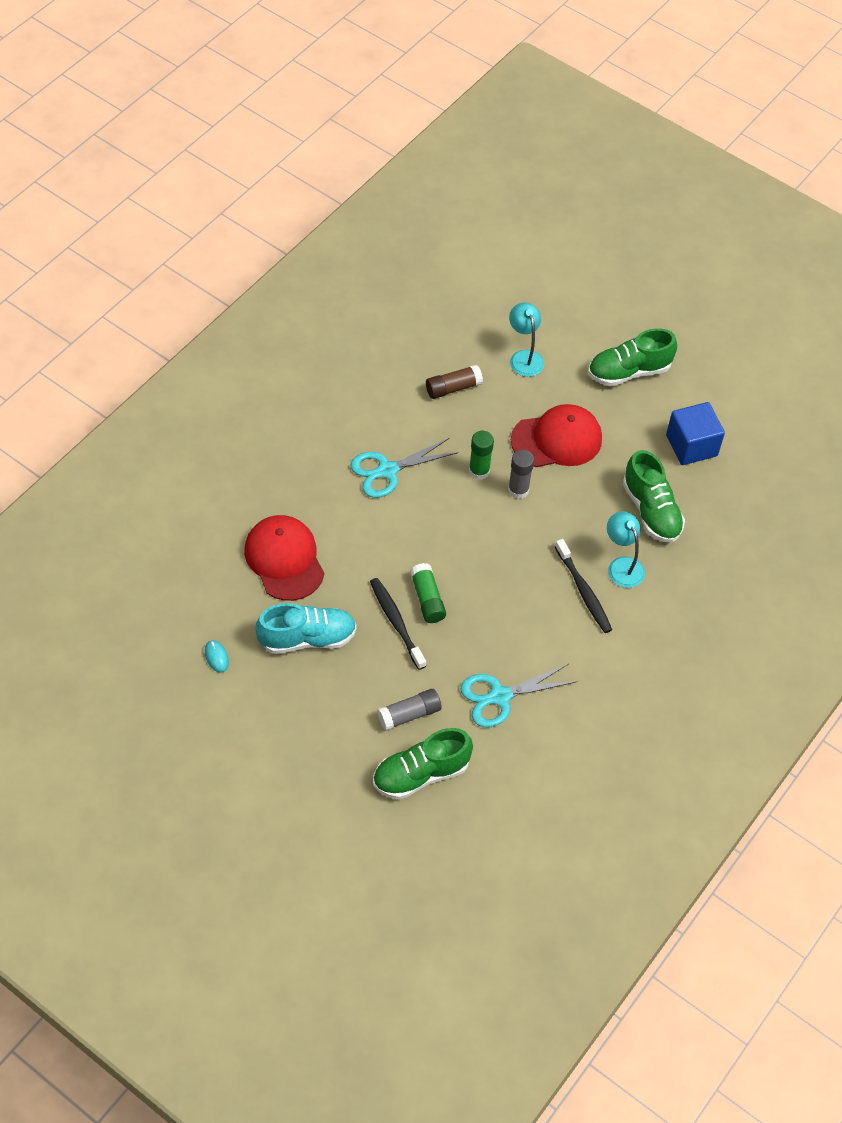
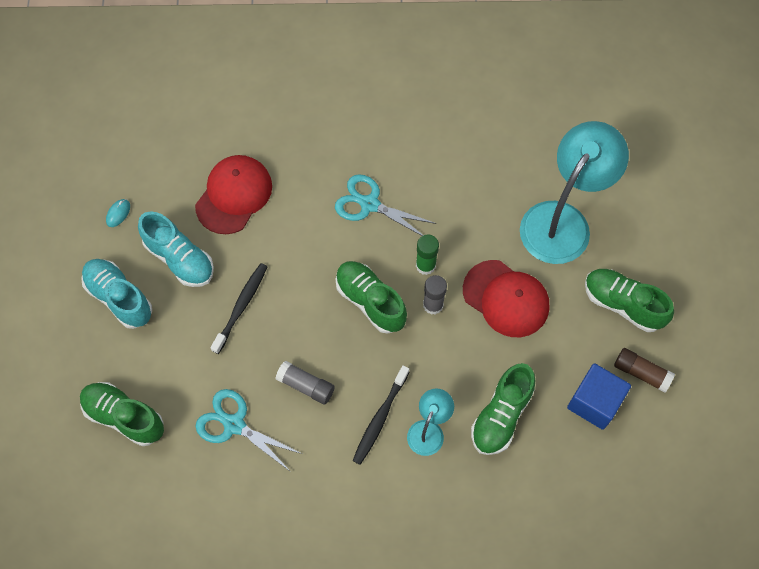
camera: 55 degrees right, 10 degrees up
grey glue stick [377,689,442,731] -> grey glue stick moved to [276,361,335,405]
green glue stick [410,563,446,623] -> none
brown glue stick [426,365,483,399] -> brown glue stick moved to [614,348,675,393]
turquoise lamp [509,302,544,377] -> turquoise lamp [520,121,629,264], size x2.06
none -> turquoise shoe [81,259,152,329]
none -> green shoe [336,261,407,334]

